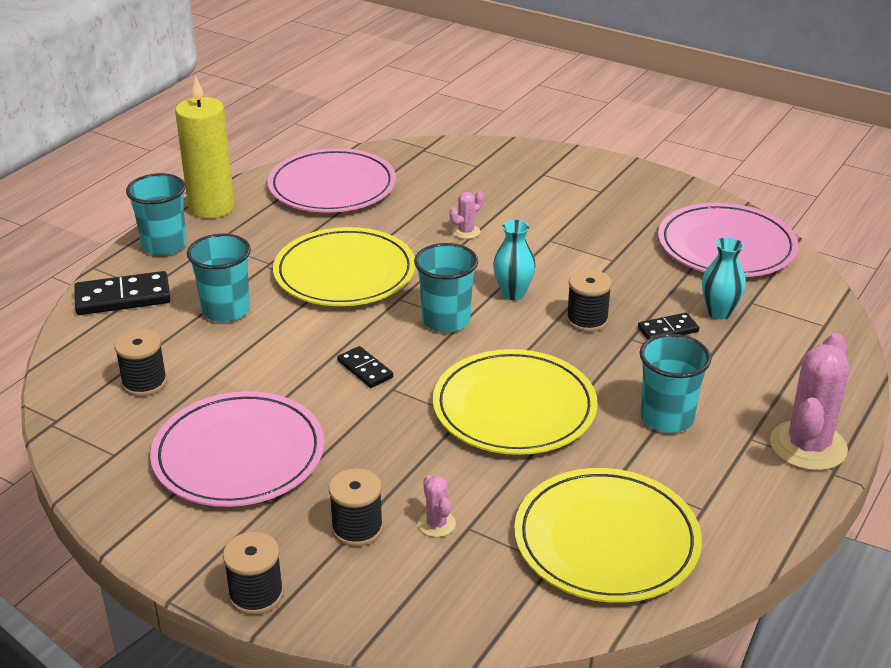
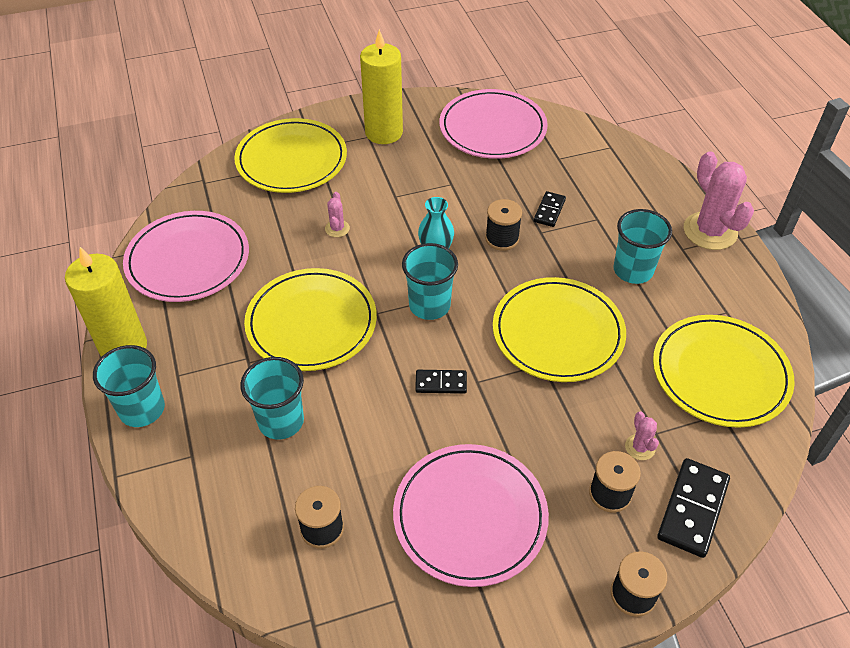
camera: 50 degrees left, 15 degrees up
black domino [74,271,171,315] -> black domino moved to [657,458,730,558]
pink cactus [418,475,456,537] -> pink cactus turned 60 degrees clockwise [625,411,659,460]
turquoise vase [702,237,746,319] -> none
none -> yellow plate [234,118,347,193]
none -> yellow candle [360,29,403,144]

